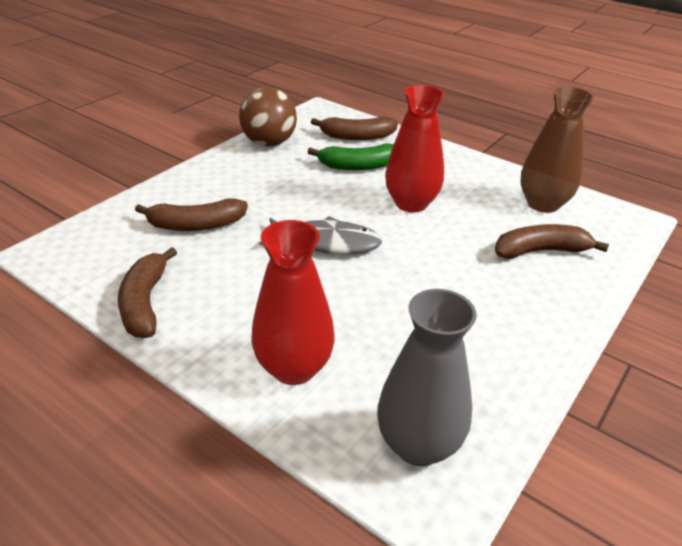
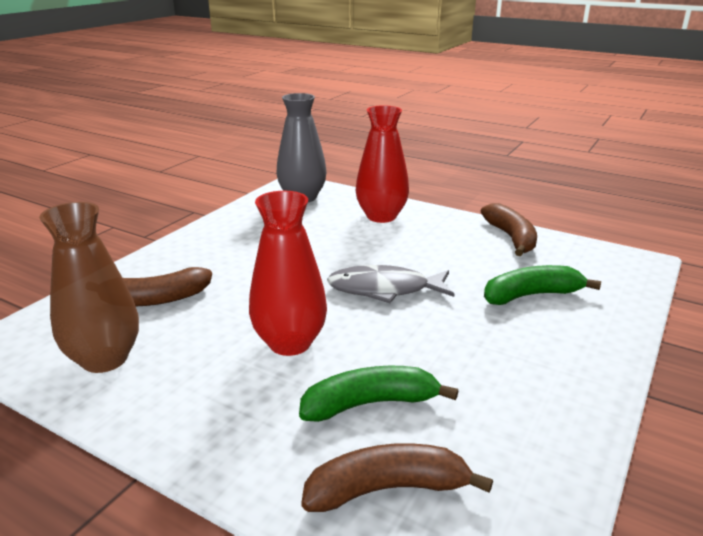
camera: 175 degrees right, 10 degrees down
brown banana [135,198,248,231] -> green banana [484,265,601,305]
brown ball [239,87,297,147] -> none

